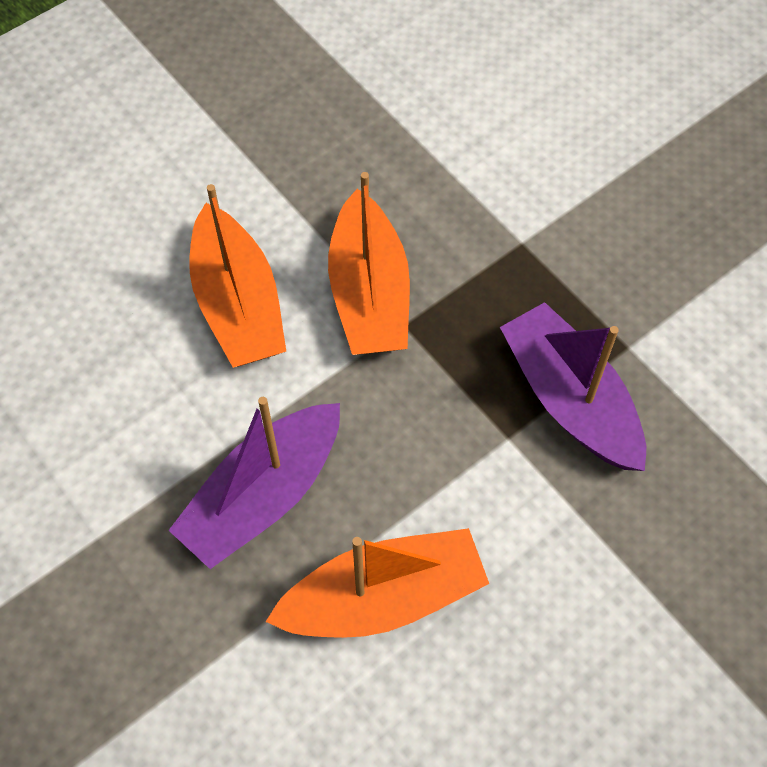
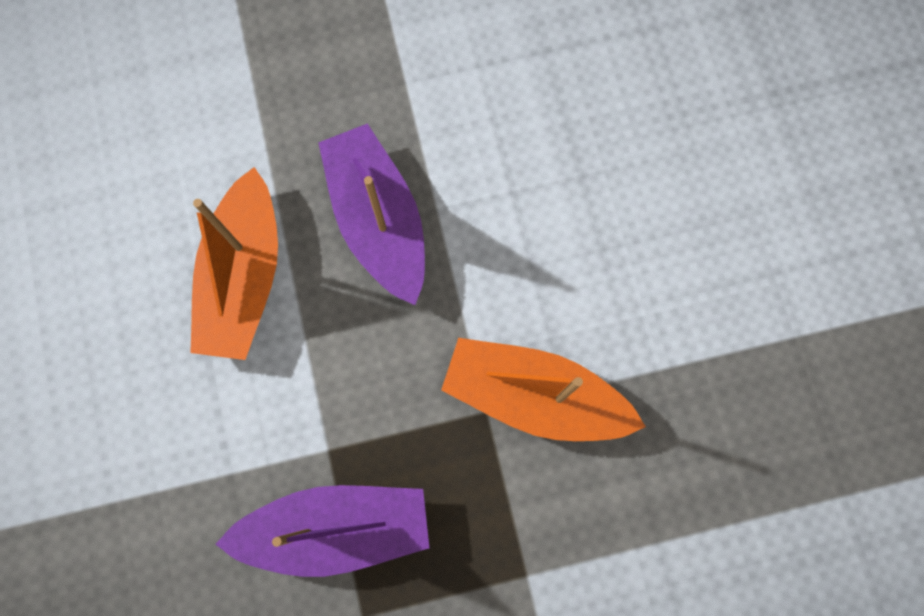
camera: 115 degrees right, 15 degrees up
orange boat [189,184,286,368] -> none

